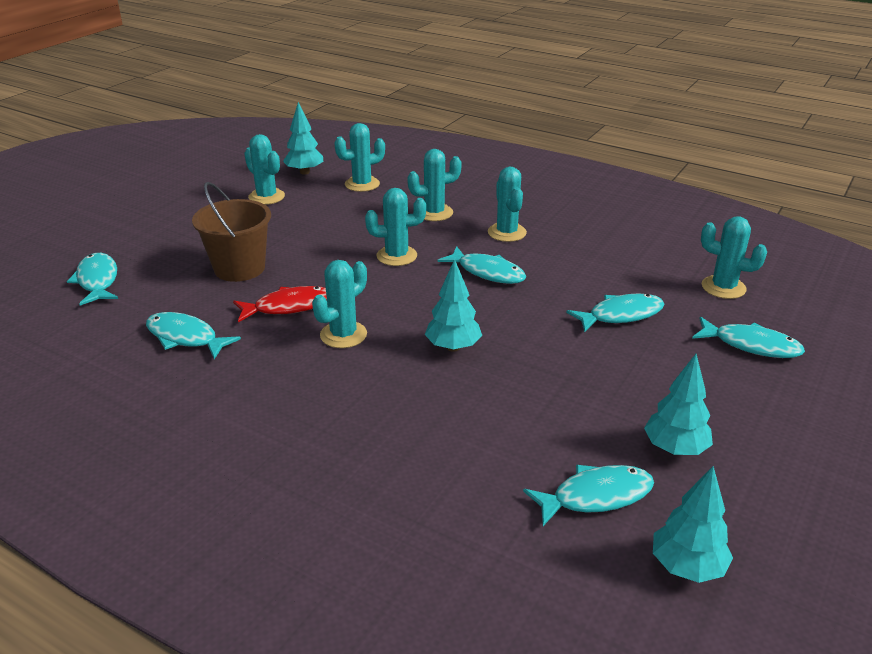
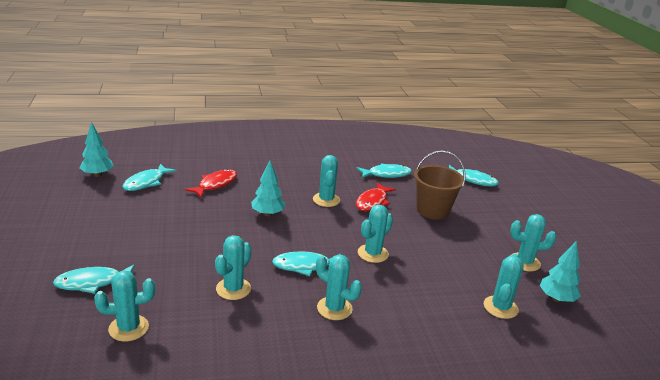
camera: 135 degrees right, 5 degrees down
turquoise cactus [407,149,462,221] -> turquoise cactus moved to [215,235,252,300]
turquoise fish [566,294,664,333] -> none
turquoise tree [644,354,713,455] -> none
none -> red fish [185,169,237,198]

